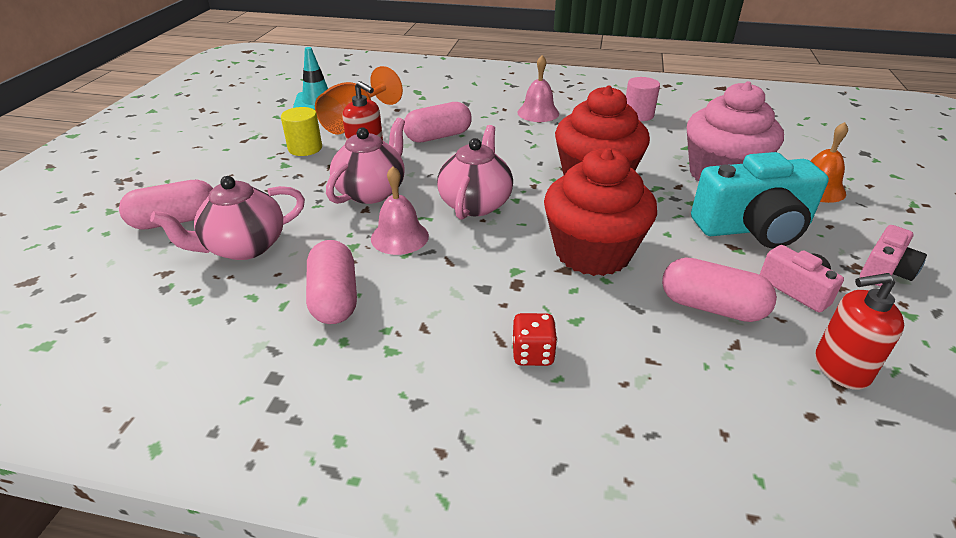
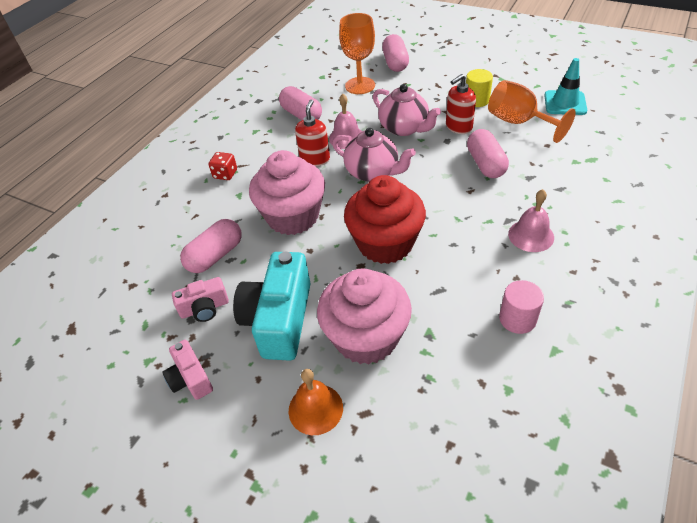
camera: 110 degrees right, 10 degrees up
pink teapot [150,176,305,260] -> orange goblet [339,13,375,94]
pink capsule [306,240,357,324] -> pink capsule turned 45 degrees clockwise [279,86,322,120]
red cupcake [544,148,657,276] -> pink cupcake [249,150,325,235]
red soap dispenser [815,273,904,390] -> red soap dispenser moved to [295,99,330,166]

